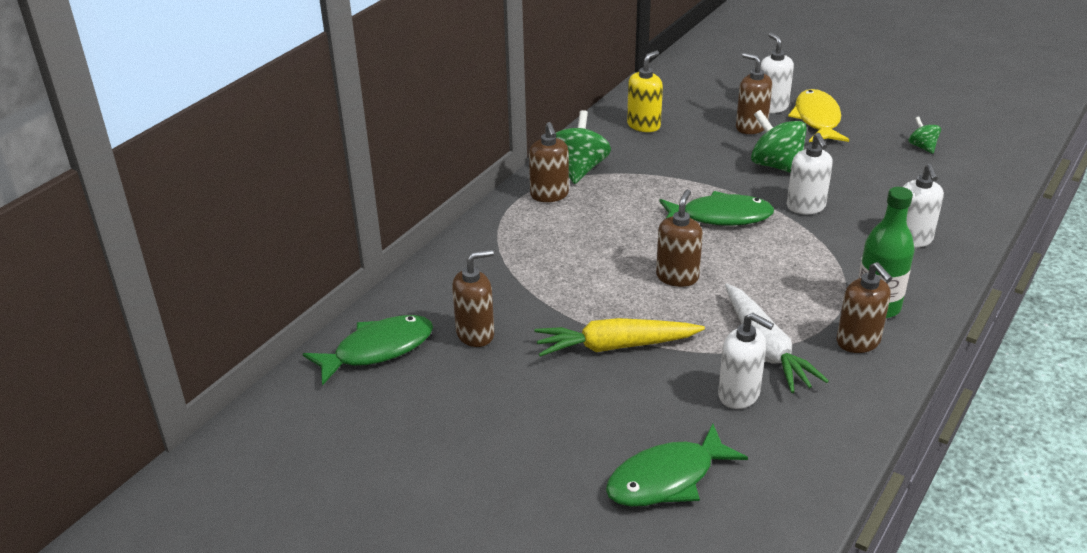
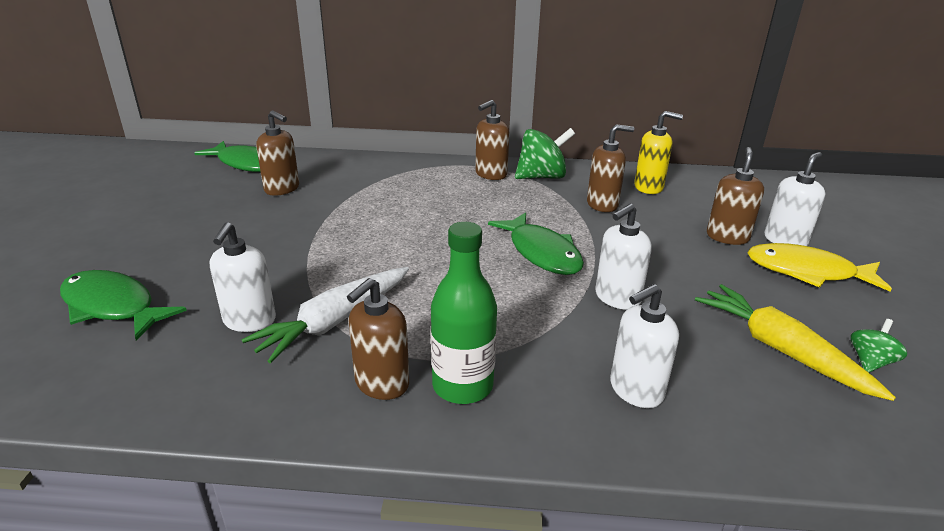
camera: 60 degrees right, 5 degrees down
yellow carrot [534,318,705,357] -> yellow carrot moved to [695,284,896,401]
brown soap dispenser [656,189,703,287] -> brown soap dispenser moved to [587,124,634,212]
green spinning top [751,110,807,173] -> none
yellow fish [788,89,849,142] -> yellow fish turned 135 degrees counterclockwise [747,243,892,292]

